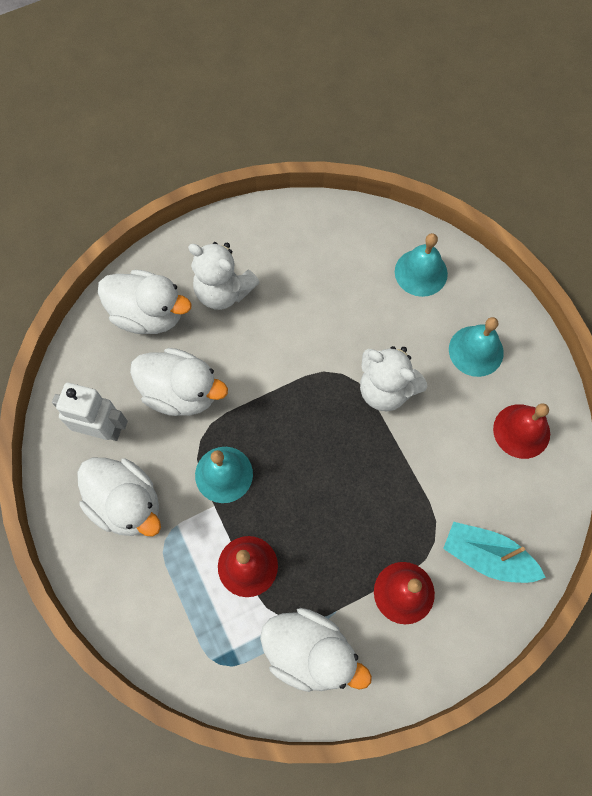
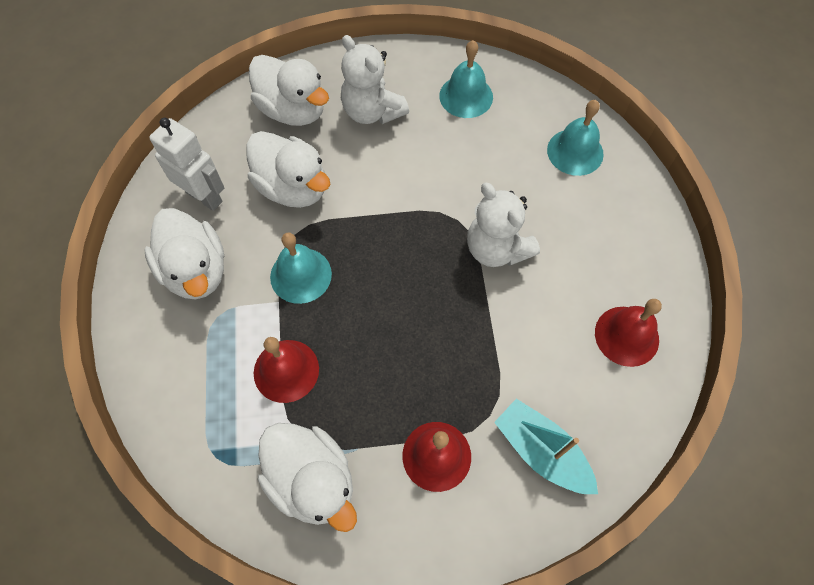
camera: 20 degrees right, 5 degrees down
turquoise bell [449,317,504,377] -> turquoise bell moved to [439,40,493,118]

